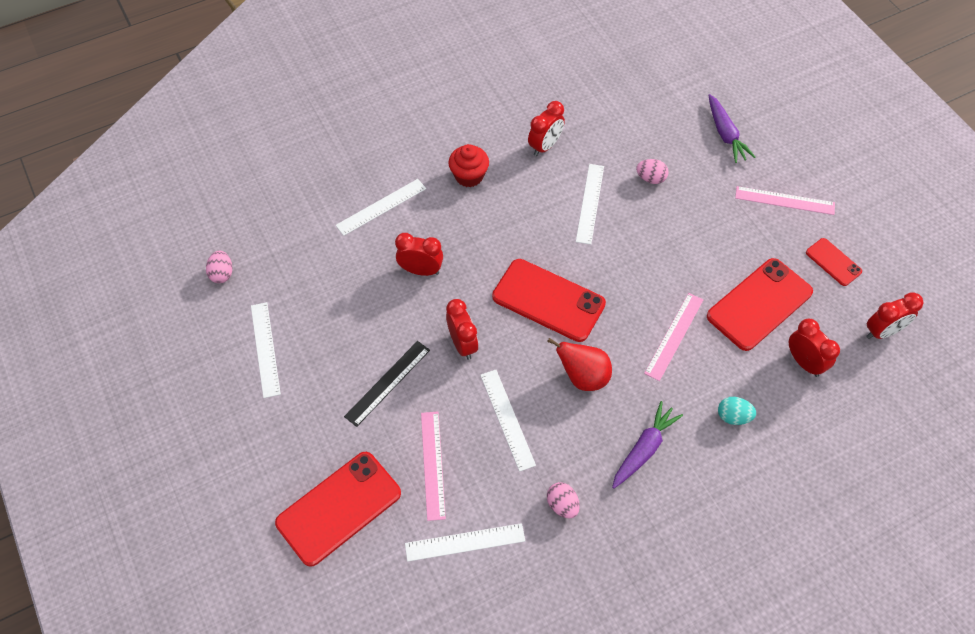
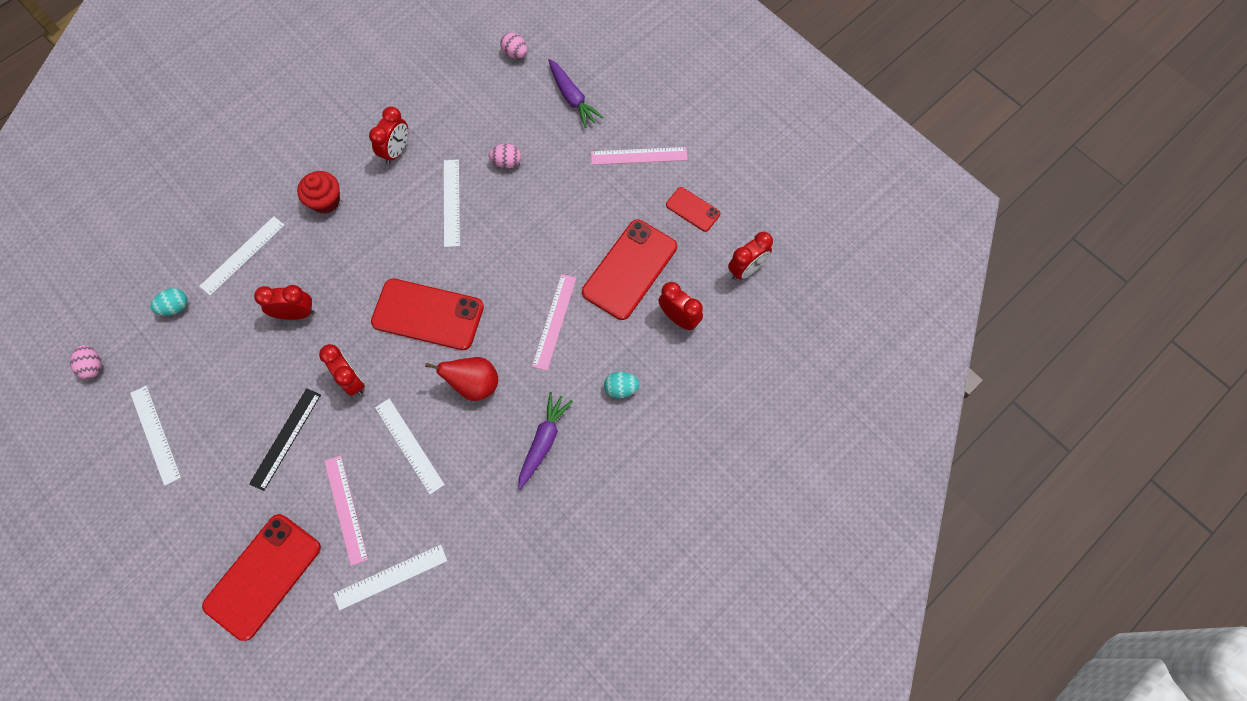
camera: 15 degrees left, 10 degrees up
pink egg [547,482,580,519] -> pink egg moved to [500,33,527,59]
none -> turquoise egg [151,288,187,316]

